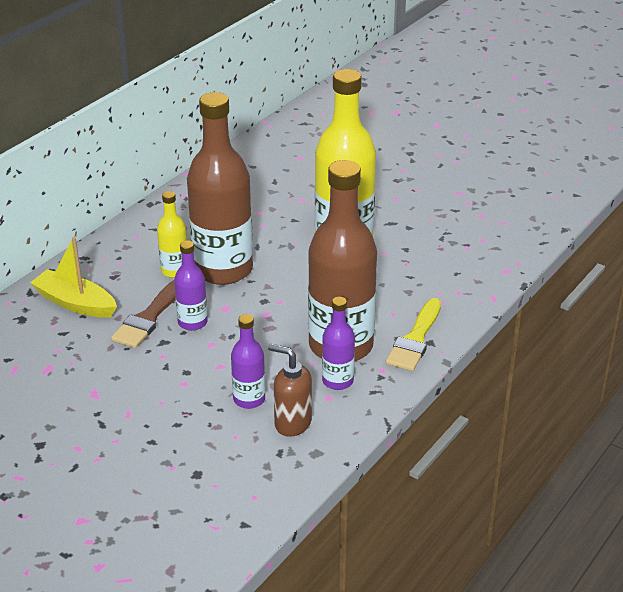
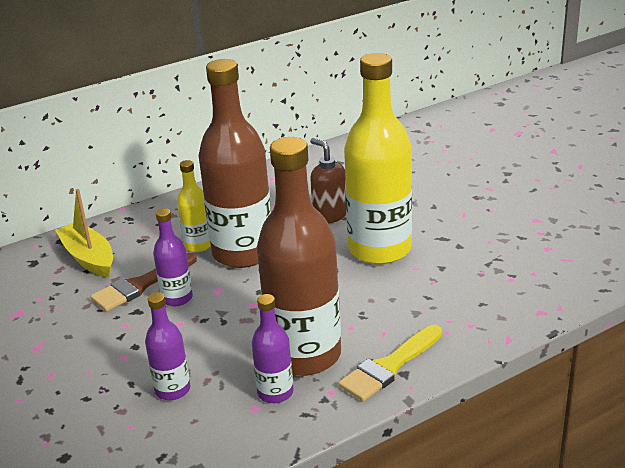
camera: 25 degrees right, 5 degrees down
brown soap dispenser [268,344,312,437] -> brown soap dispenser moved to [310,138,346,223]

